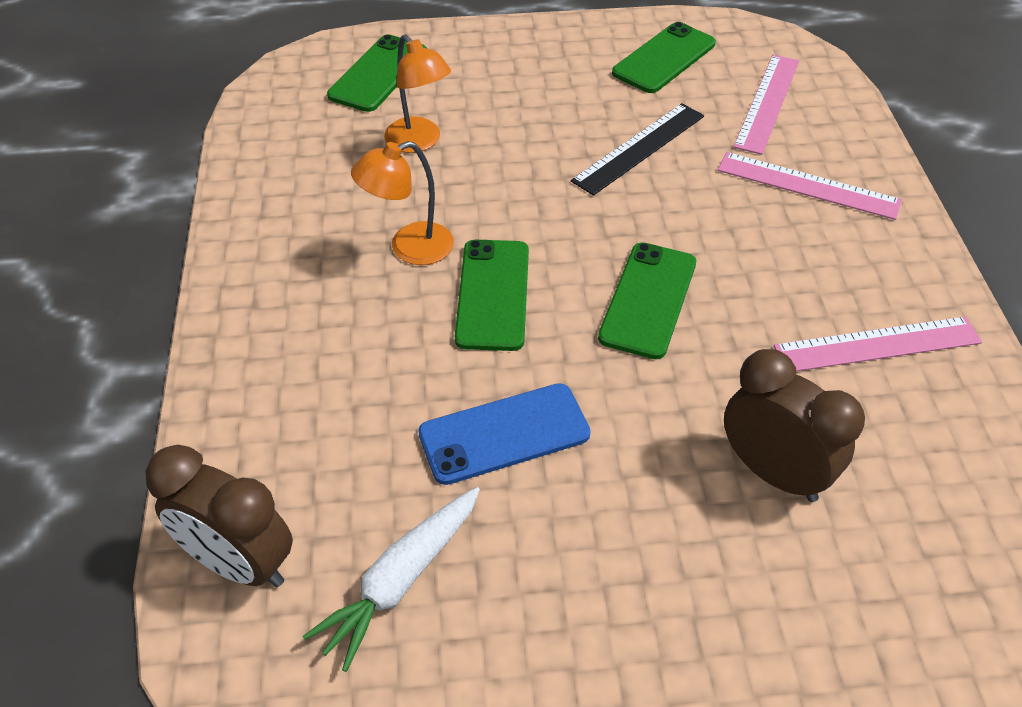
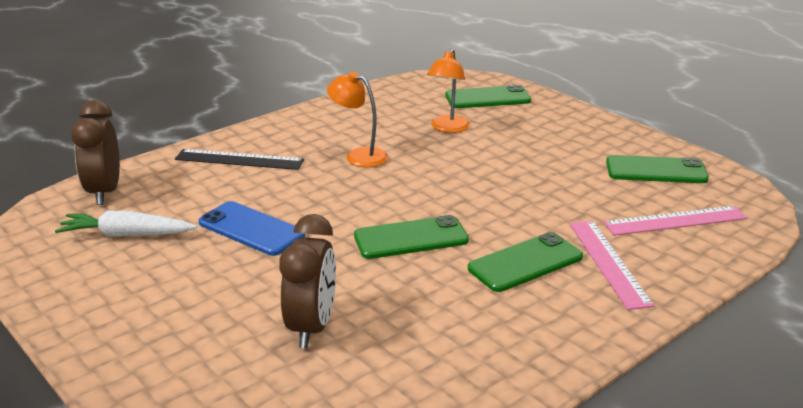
camera: 55 degrees right, 20 degrees down
green phone [455,240,529,351] -> green phone moved to [468,232,583,292]
black ruler [571,103,704,196] -> black ruler moved to [175,149,304,170]
pink ruler [774,316,982,371] -> none

